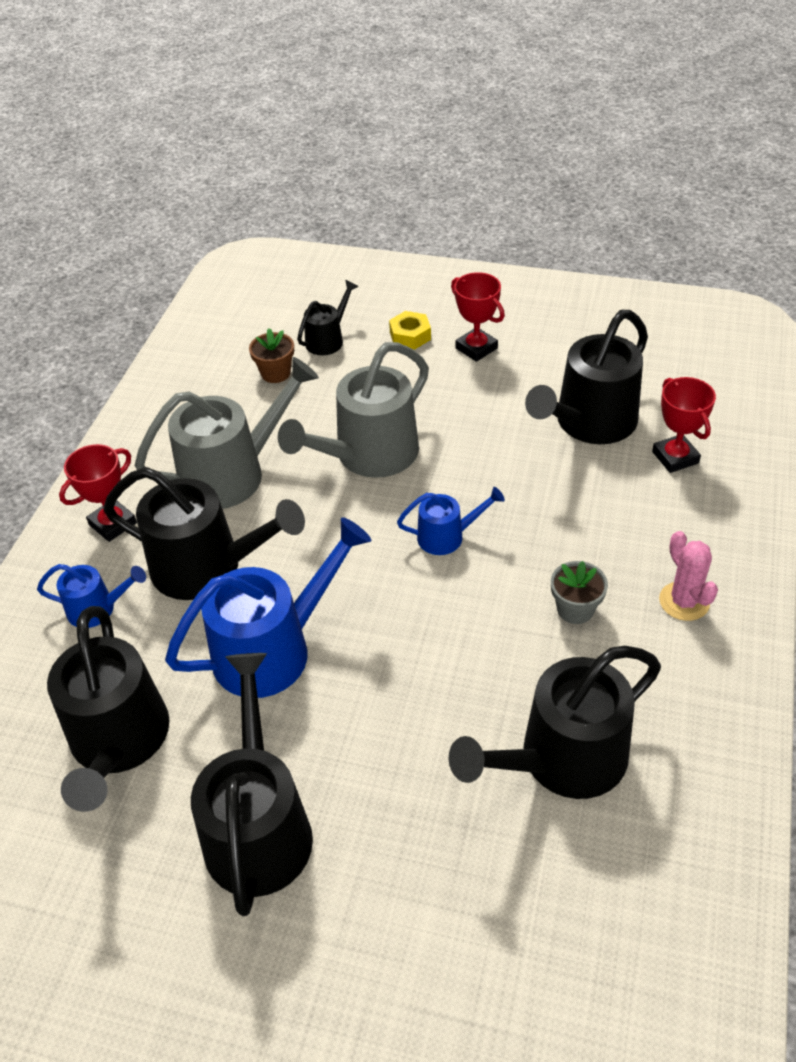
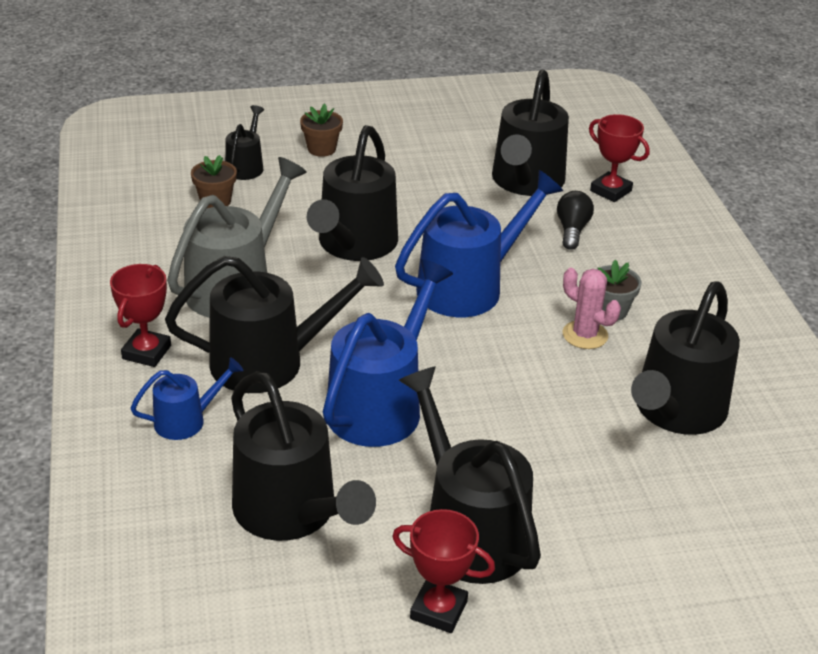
camera: 30 degrees left, 10 degrees down
grey watering can [278,342,429,478] -> black watering can [307,125,398,261]
yellow nut [389,311,431,349] -> brown flower pot [300,103,343,157]
blue watering can [397,487,505,555] -> blue watering can [395,170,563,317], size x1.94
red trophy [451,272,505,362] -> red trophy moved to [392,509,495,633]
pink cactus [659,531,718,621] -> pink cactus moved to [563,268,621,349]
none -> black light bulb [557,191,594,250]

